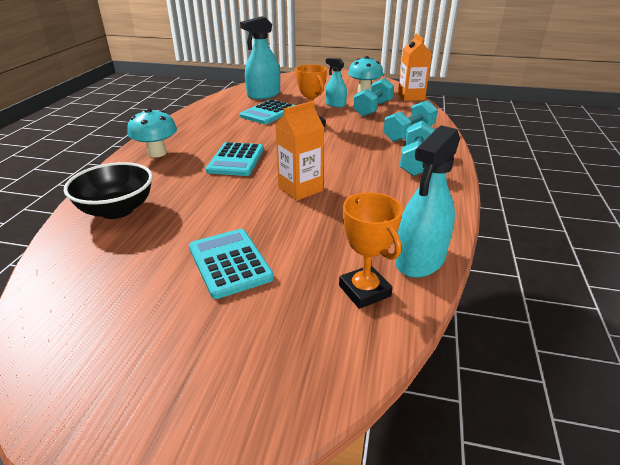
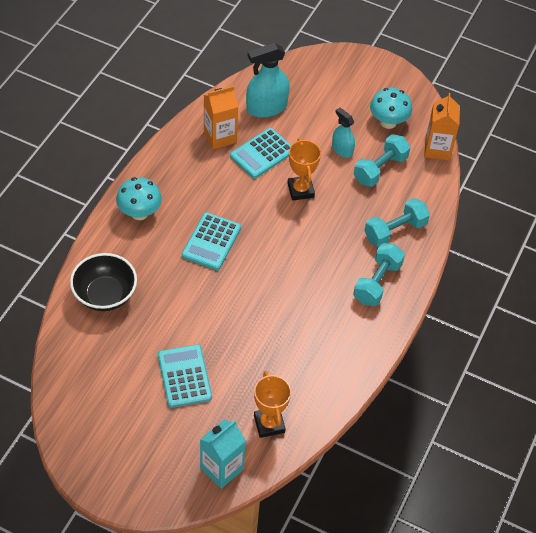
camera: 10 degrees right, 20 degrees up
orange carton [276,101,324,201] -> orange carton moved to [204,86,238,149]
turquoise spray bottle [395,125,460,278] -> none
none -> turquoise carton [200,420,246,489]

